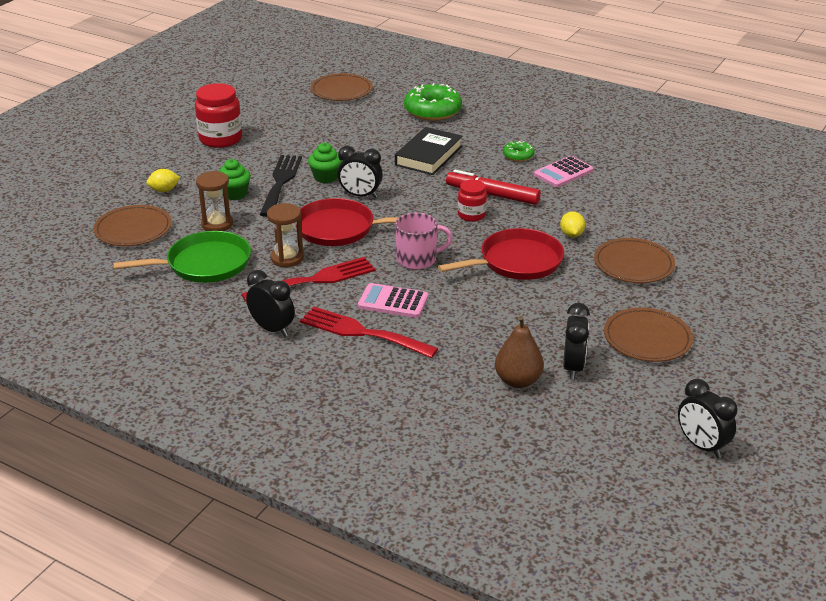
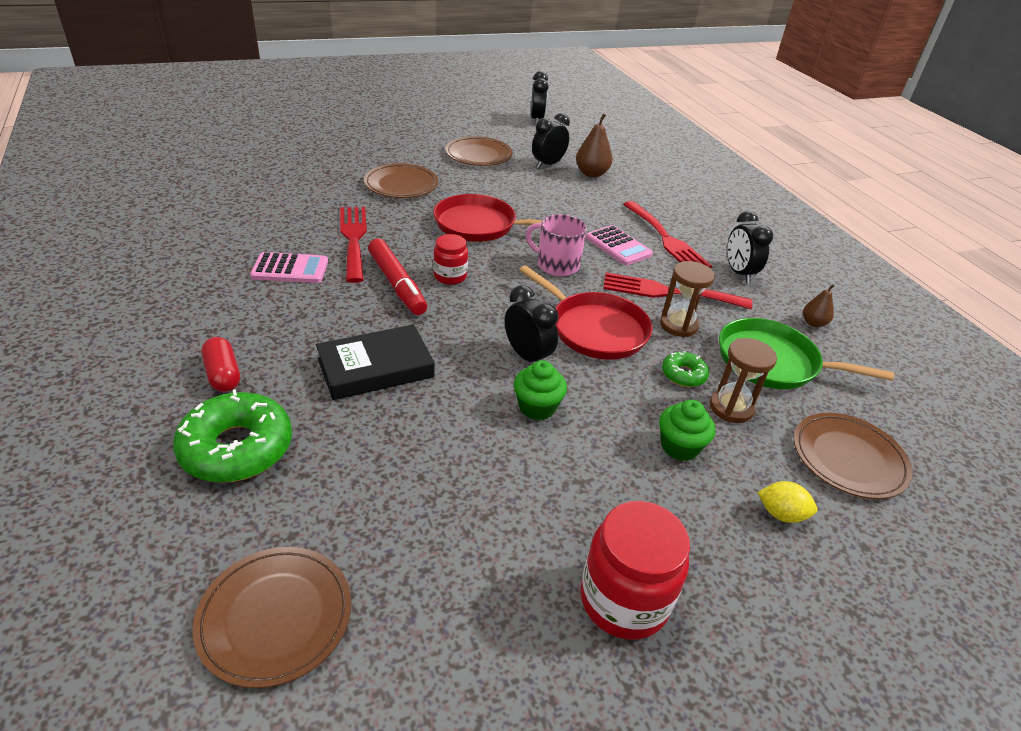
camera: 145 degrees left, 5 degrees up
black fork [260,155,302,217] -> none
green donut [503,141,535,162] -> green donut moved to [662,351,709,387]
yellow lemon [560,211,585,238] -> none
none -> red capsule [201,337,240,392]
none -> red fork [340,207,367,283]
none -> brown pear [803,284,835,327]

